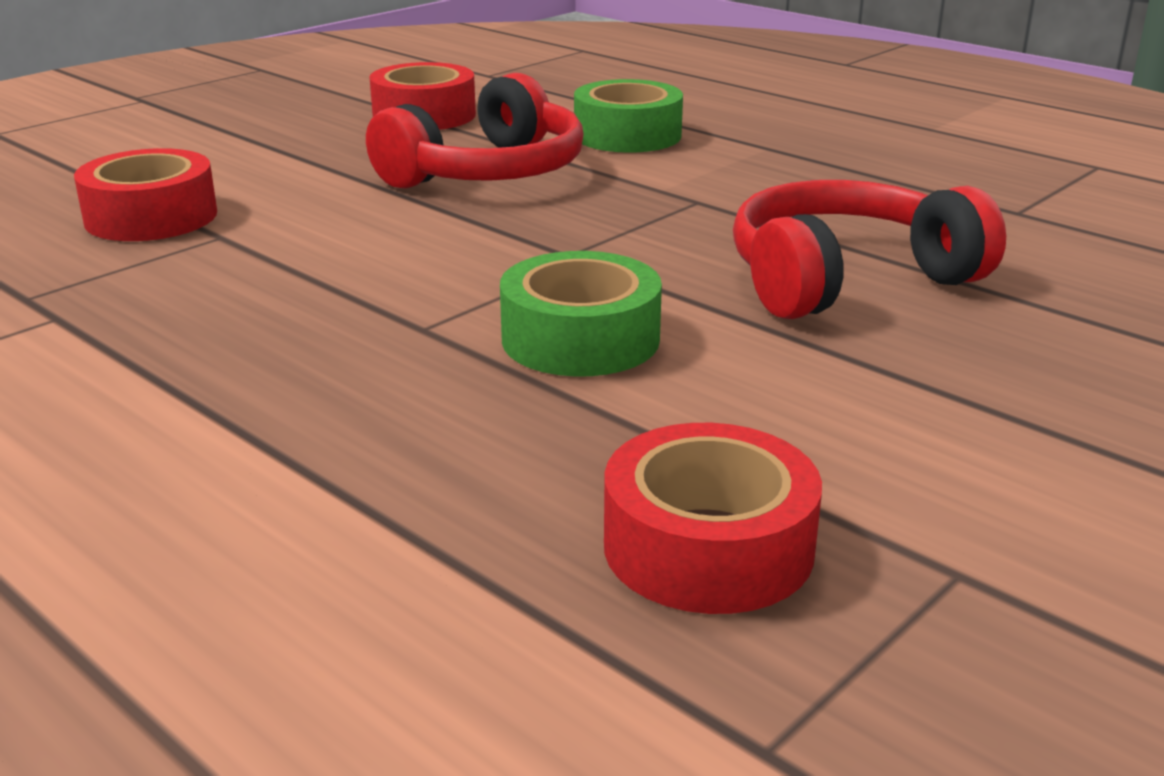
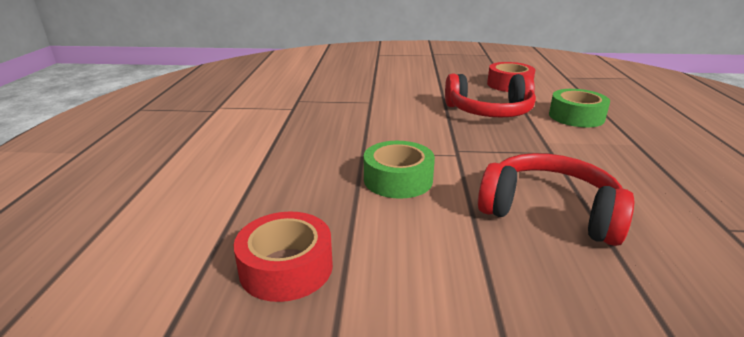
camera: 50 degrees right, 0 degrees up
red tape [74,148,217,241] -> none

